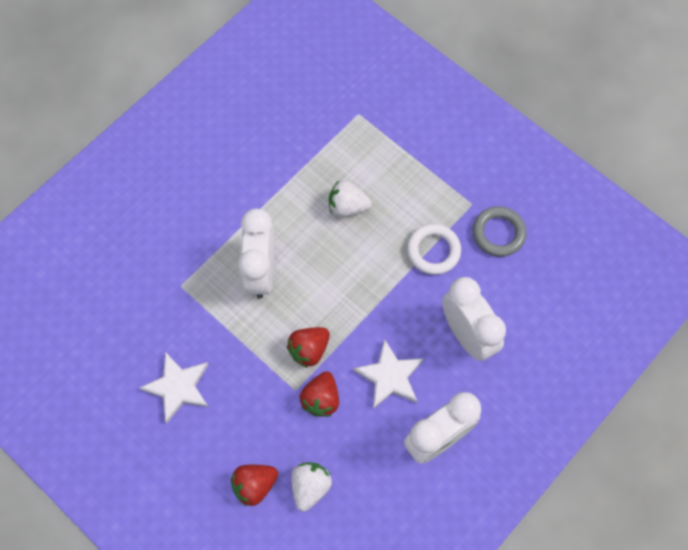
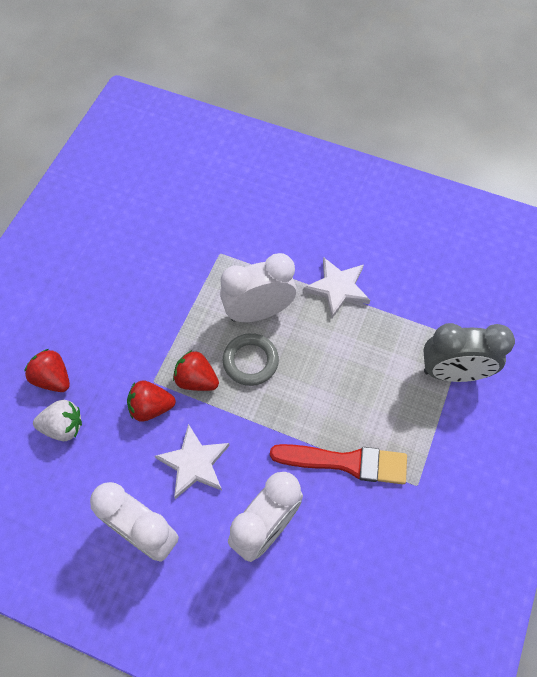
camera: 70 degrees right, 5 degrees down
white star [140,352,209,423] -> white star moved to [303,257,370,318]
white strawberry [329,180,372,217] -> none
white ring [407,224,461,275] -> red brush [270,444,407,484]
grey ring [473,206,527,257] -> grey ring moved to [223,333,279,386]
none -> grey clock [423,323,515,382]

